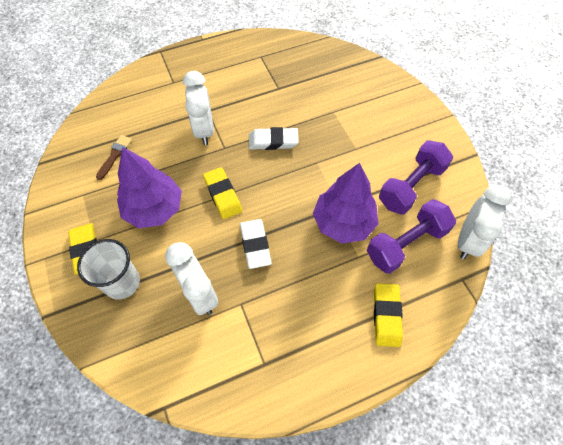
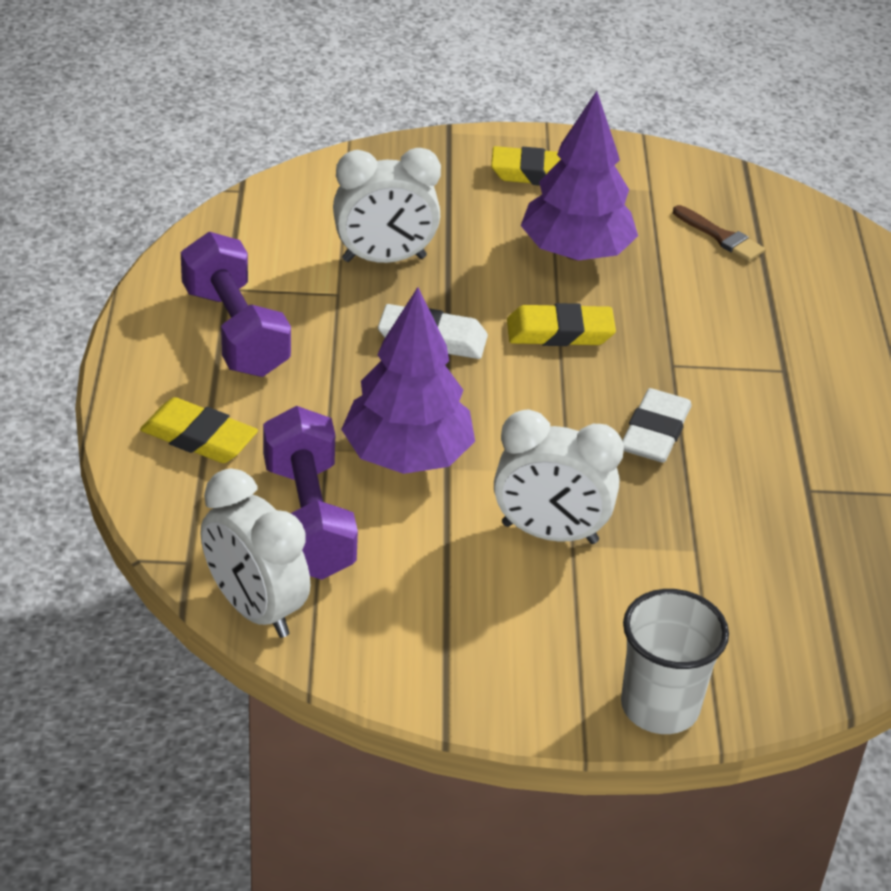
camera: 110 degrees right, 20 degrees down
white cup [77,239,140,300] -> white cup moved to [621,589,729,734]
white clock [183,71,214,145] -> white clock moved to [494,409,624,544]
purple dumbbell [379,141,453,215] -> purple dumbbell moved to [181,232,291,377]

